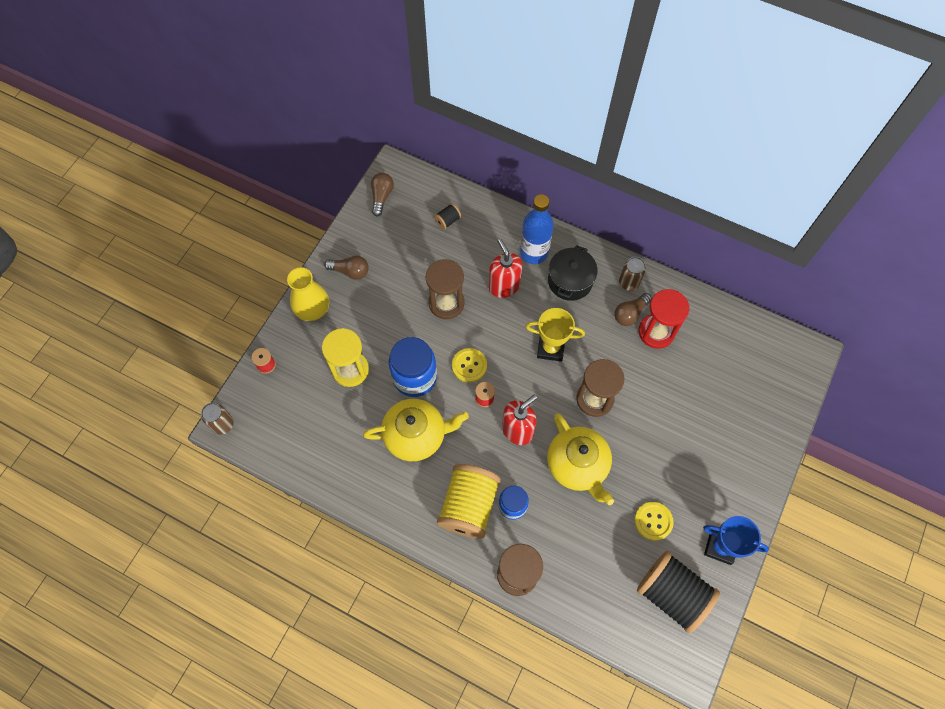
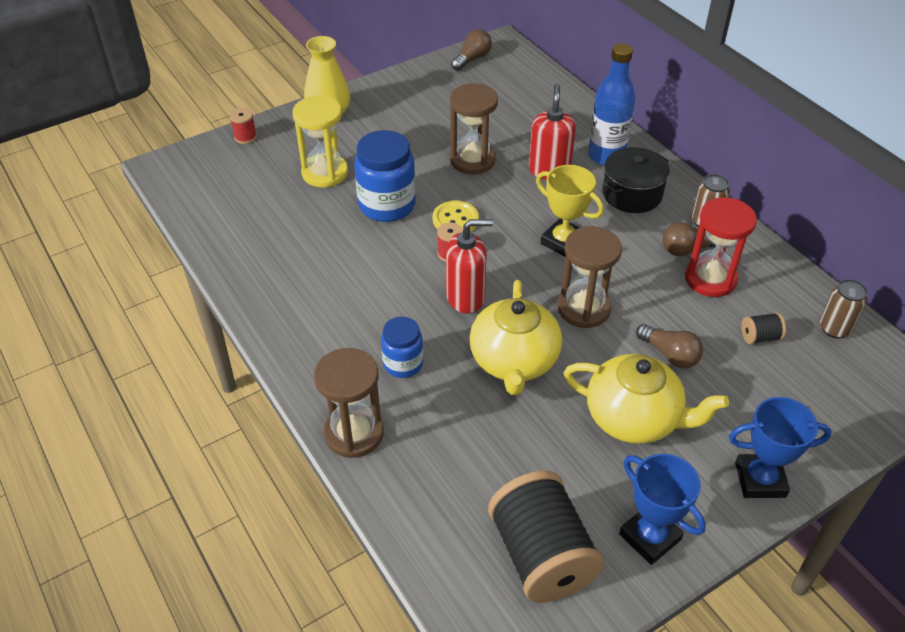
camera: 30 degrees right, 20 degrees down
brown can [201,403,234,435] -> brown can moved to [820,279,868,339]
brown light bulb [324,256,369,280] -> brown light bulb moved to [636,324,703,368]
yellow teapot [363,399,469,461] -> yellow teapot moved to [563,354,729,444]
black spool [434,203,461,230] -> black spool moved to [742,312,786,344]
yellow spool [437,464,501,539] -> none
yellow button [634,502,674,541] -> none
none -> blue trophy [729,397,832,498]

